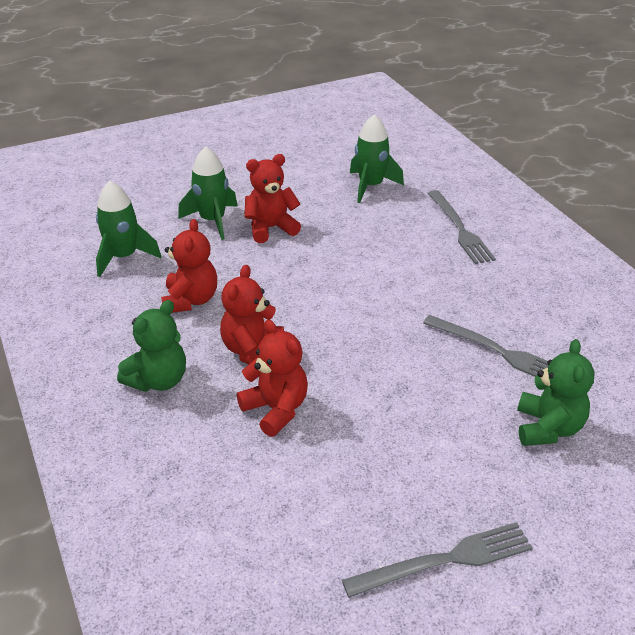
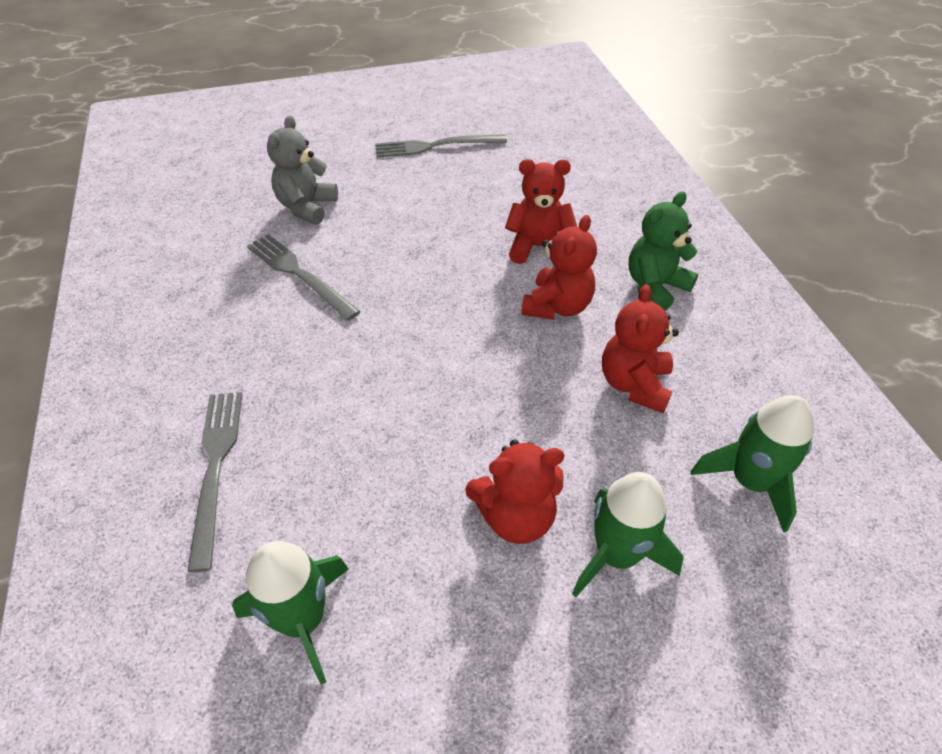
camera: 170 degrees left, 10 degrees up
red teddy bear [237,320,308,437] -> red teddy bear turned 120 degrees clockwise [505,159,577,264]
green teddy bear [517,339,595,446] -> grey teddy bear [267,115,338,225]

